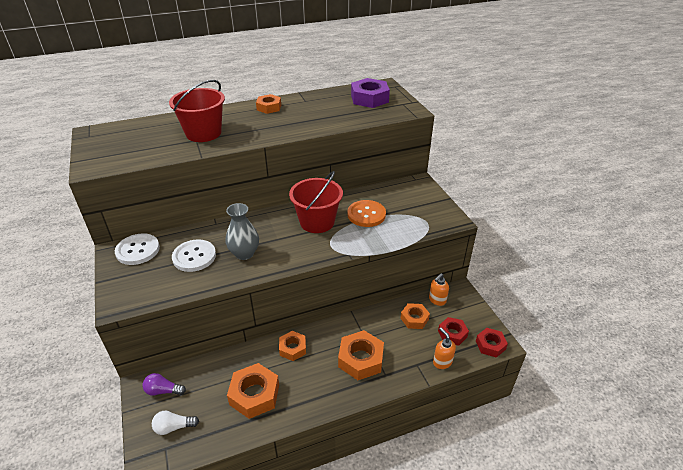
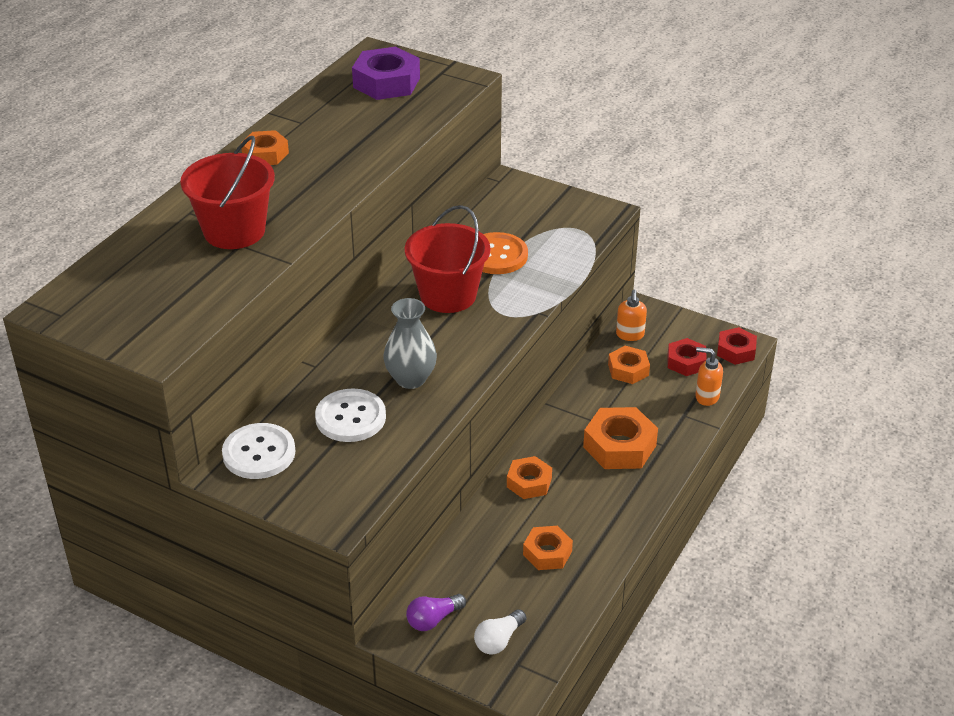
camera: 40 degrees left, 0 degrees up
orange nut [227,363,279,419] -> orange nut [523,526,573,570], size x0.63

